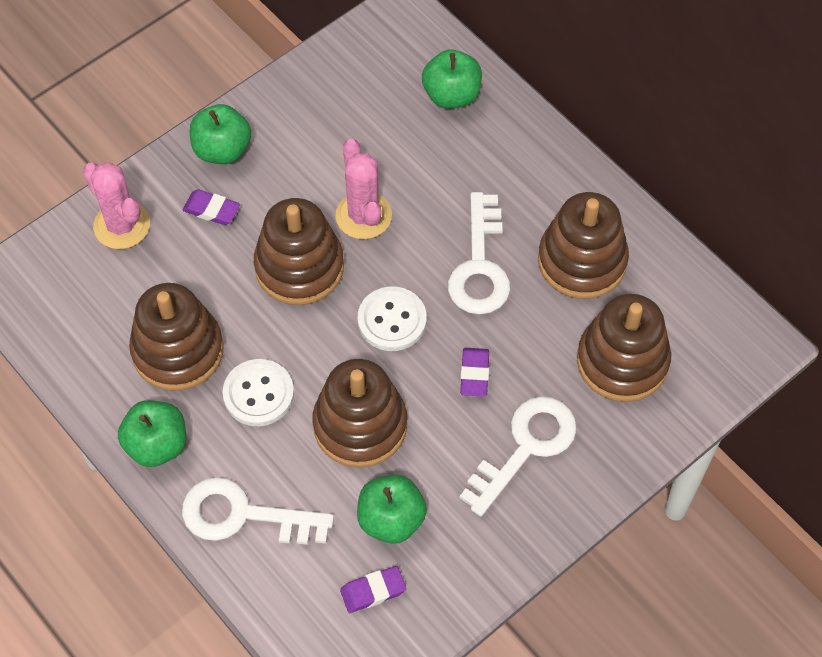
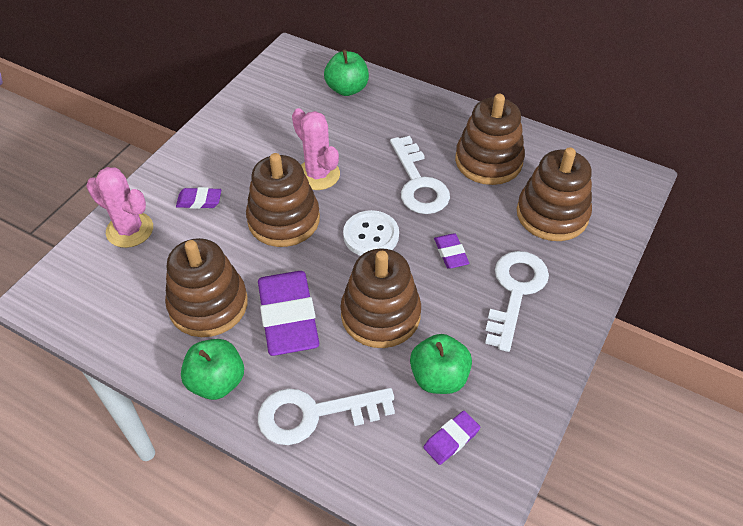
camera: 20 degrees left, 10 degrees down
green apple [190,104,251,164] -> none
white button [223,359,294,426] -> purple eraser [258,271,319,356]

